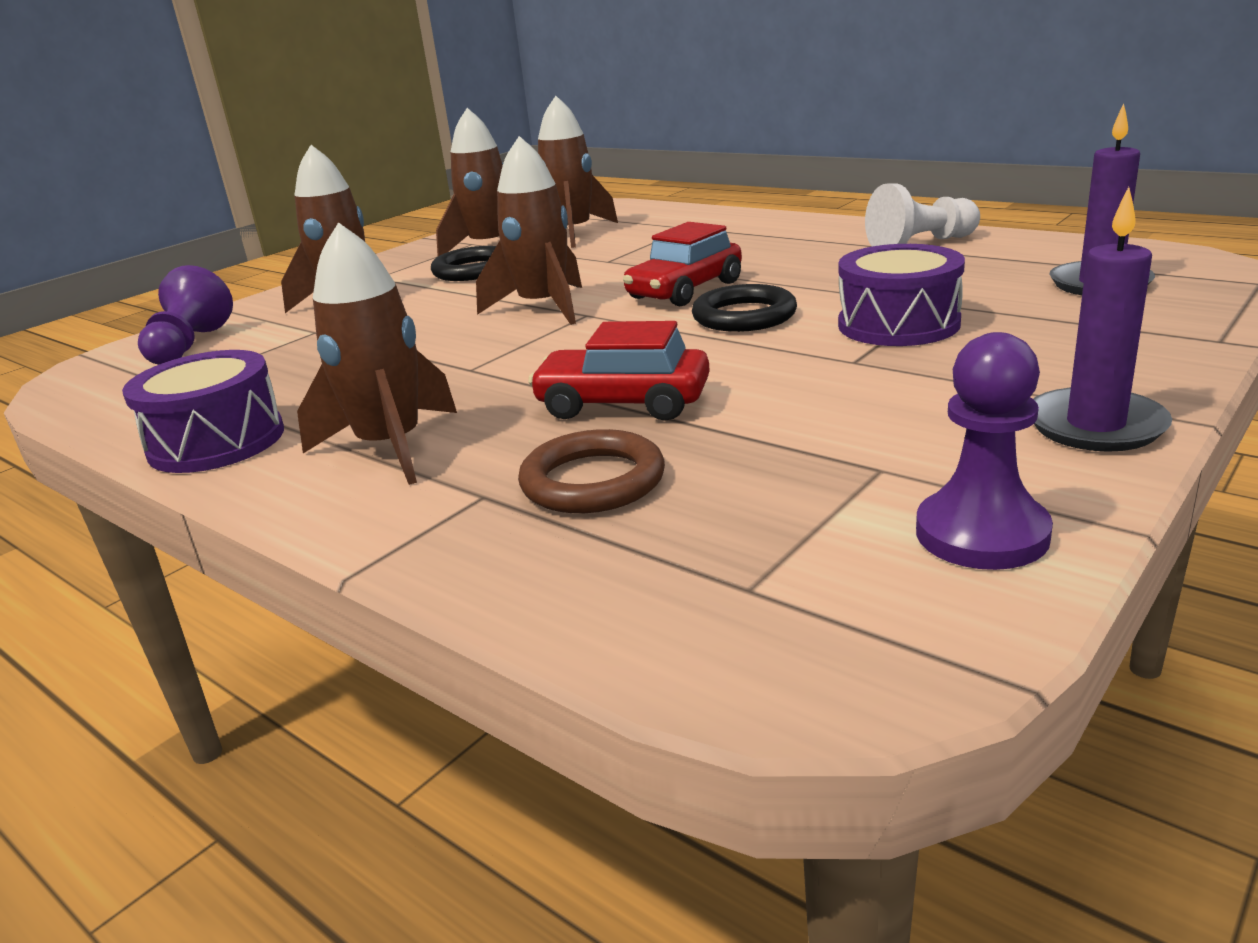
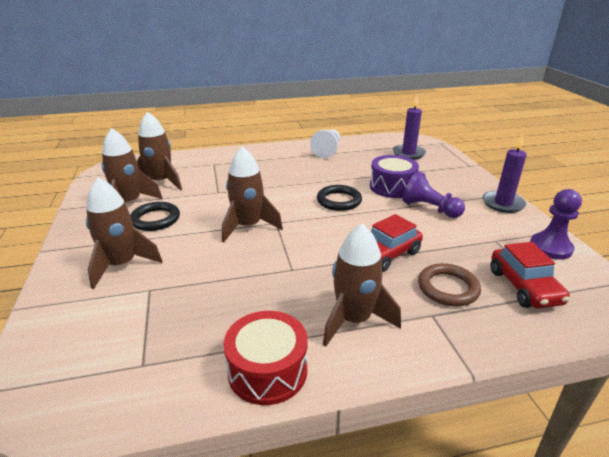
camera: 55 degrees left, 5 degrees up
purple drum [122,350,284,473] -> red drum [224,311,308,405]
purple pawn [138,265,233,365] -> purple pawn moved to [402,171,465,218]
red car [623,222,742,306] -> red car moved to [490,242,570,308]

